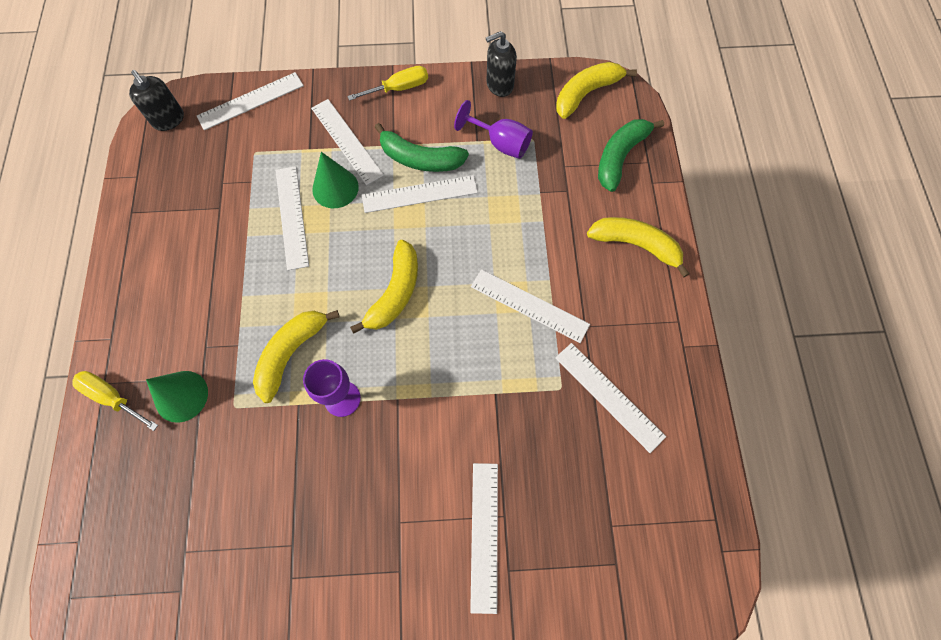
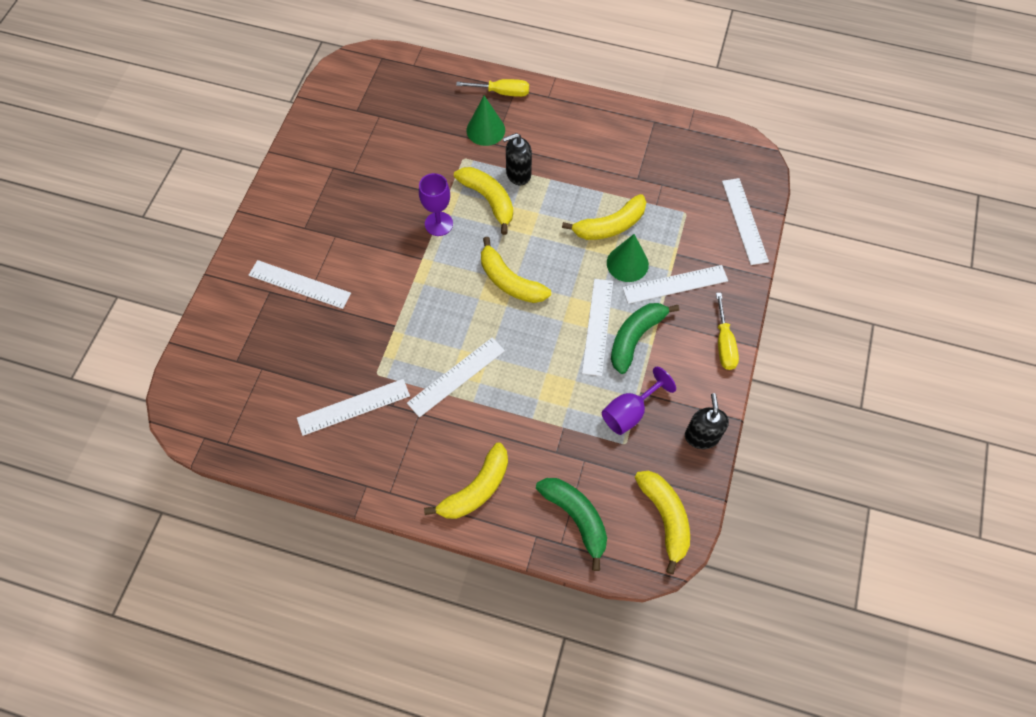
camera: 110 degrees right, 5 degrees down
yellow screwdriver [72,371,158,431] -> yellow screwdriver turned 45 degrees clockwise [456,79,529,97]
black soap dispenser [129,70,184,131] -> black soap dispenser moved to [503,133,532,186]
white ruler [276,166,309,270] -> yellow banana [562,194,646,240]

